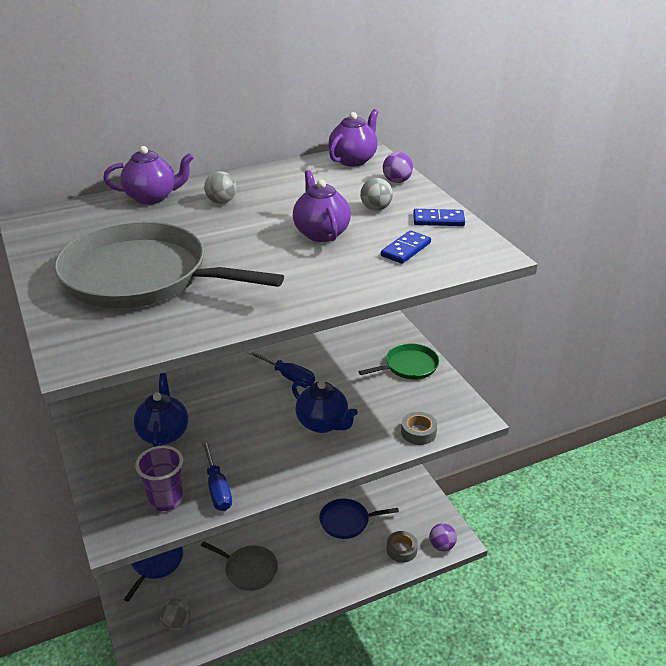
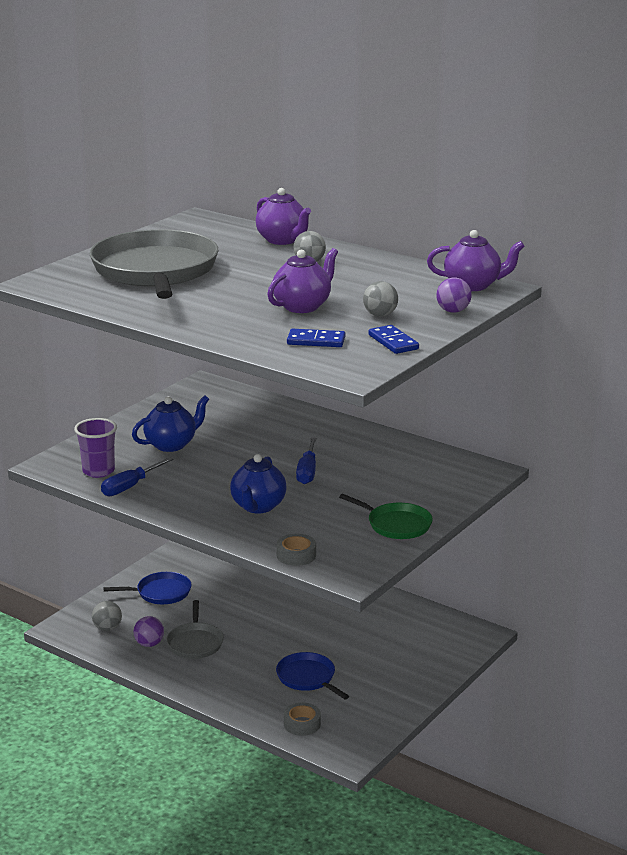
camera: 60 degrees right, 10 degrees down
purple ball [429,523,457,551] -> purple ball moved to [133,616,164,647]

